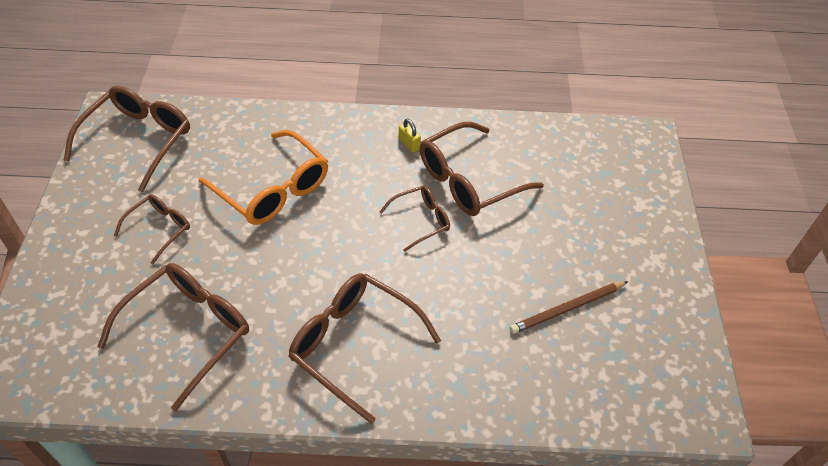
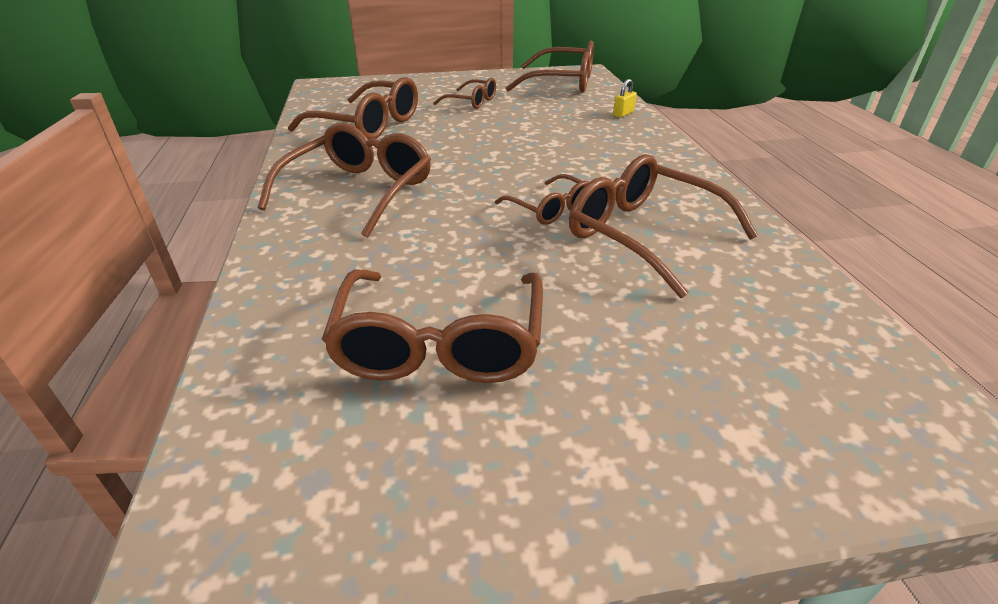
camera: 80 degrees right, 15 degrees down
orange glasses [199,130,328,225] -> none
yellow padlock [399,119,421,153] -> yellow padlock moved to [613,79,637,118]
brown pencil [510,281,628,334] -> brown glasses [322,269,543,383]

